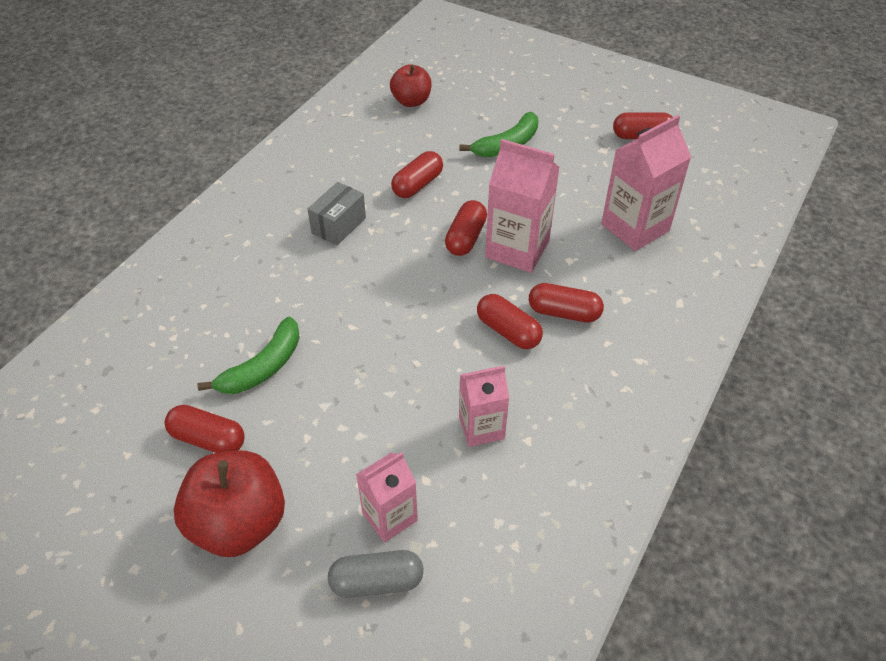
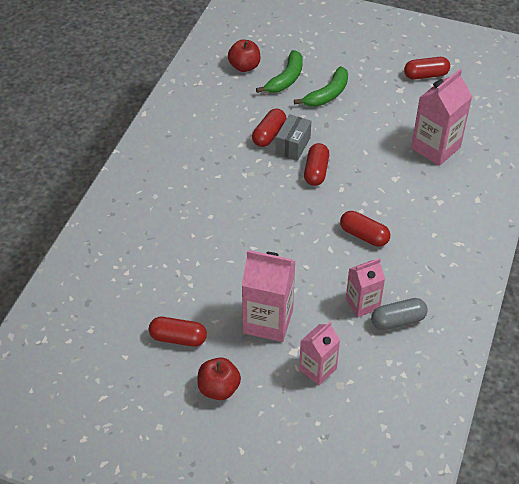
camera: 10 degrees left, 0 degrees up
red apple [174,451,285,557] -> red apple [197,357,241,400], size x0.62
green banana [198,317,300,394] -> green banana moved to [256,50,303,93]
grey box [307,182,366,246] -> grey box moved to [276,114,311,161]
grey capsule [328,550,424,598] -> grey capsule moved to [371,298,428,330]
pink carton [485,139,560,273] -> pink carton moved to [242,250,295,342]
red capsule [529,283,604,323] -> none

